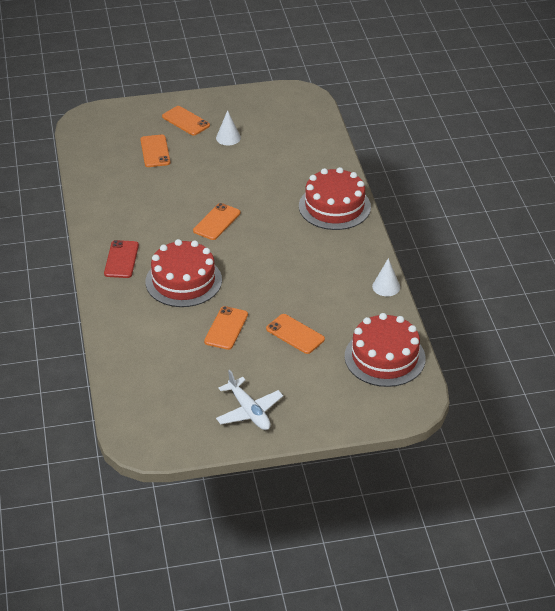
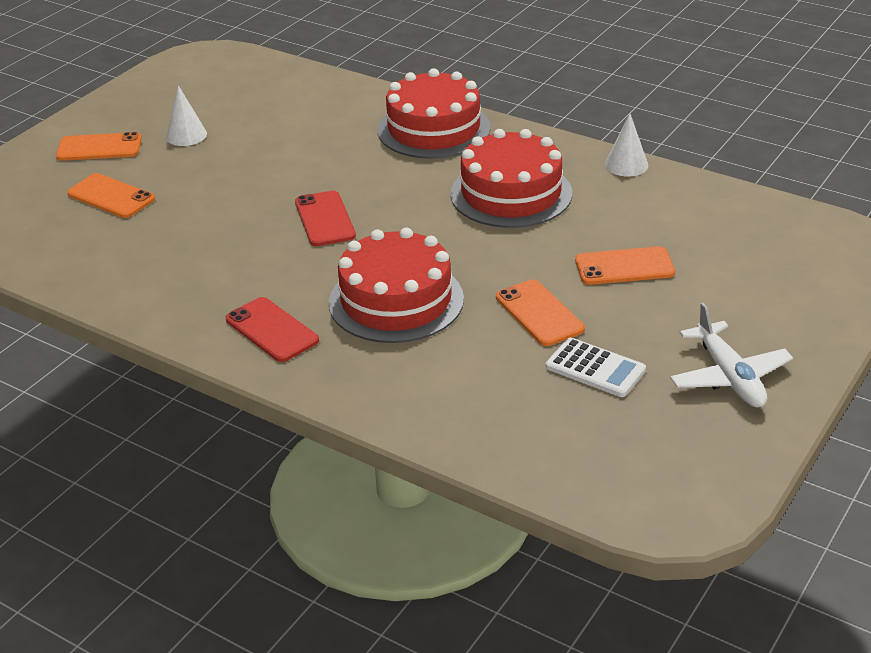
camera: 45 degrees left, 5 degrees down
orange phone [193,203,240,240] -> red phone [295,191,356,246]
white plane [216,370,283,430] -> white plane turned 60 degrees clockwise [670,303,793,407]
red cake [345,313,426,387] -> red cake moved to [450,129,572,228]
none -> white calculator [546,338,646,397]

